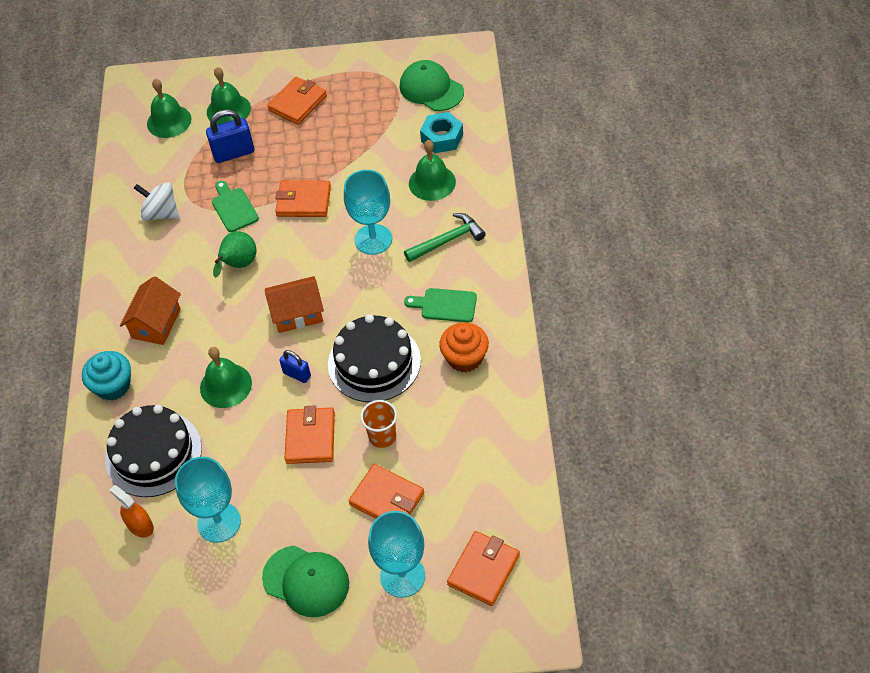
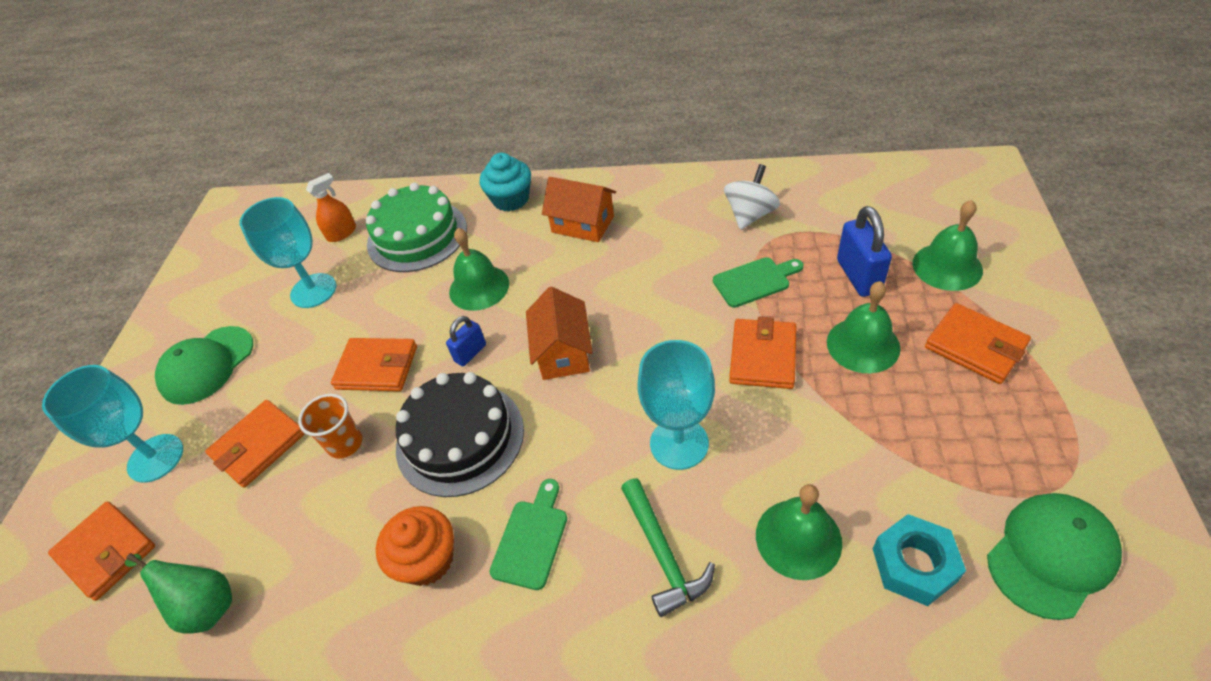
camera: 100 degrees right, 5 degrees down
black cake [105,405,202,497] -> green cake [365,183,467,272]
green bell [147,79,191,138] -> green bell moved to [827,281,901,373]
green pear [213,231,257,278] -> green pear moved to [125,553,232,633]

